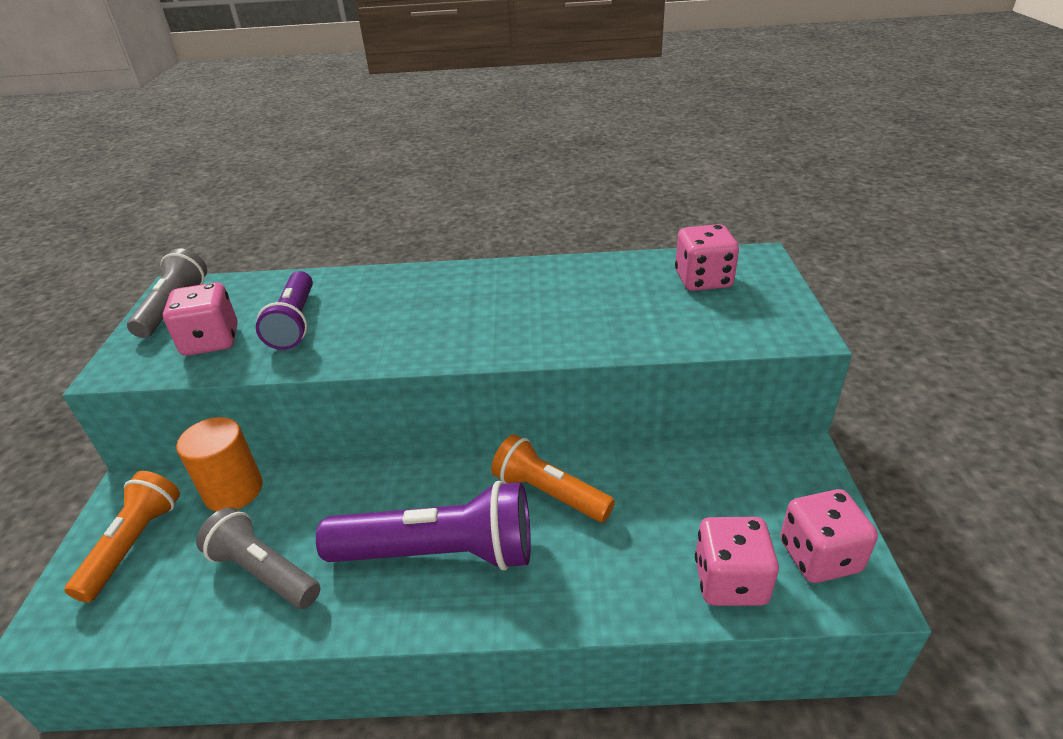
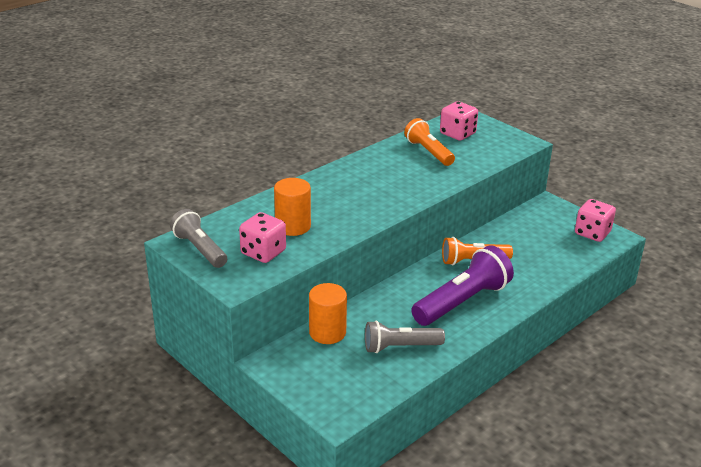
camera: 45 degrees left, 5 degrees down
orange flashlight [64,471,180,603] -> orange flashlight moved to [404,118,455,166]
purple flashlight [256,271,313,350] -> orange cylinder [274,178,311,236]
pink dice [695,517,779,606] -> none

